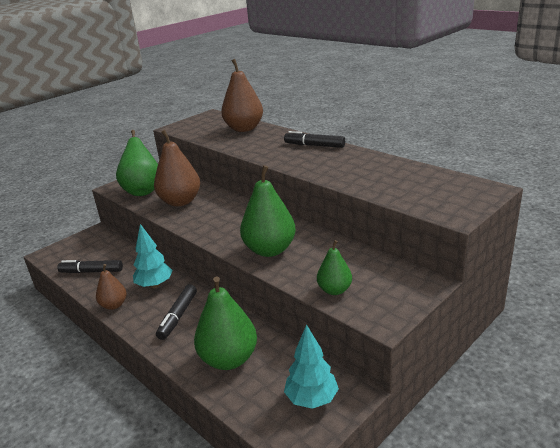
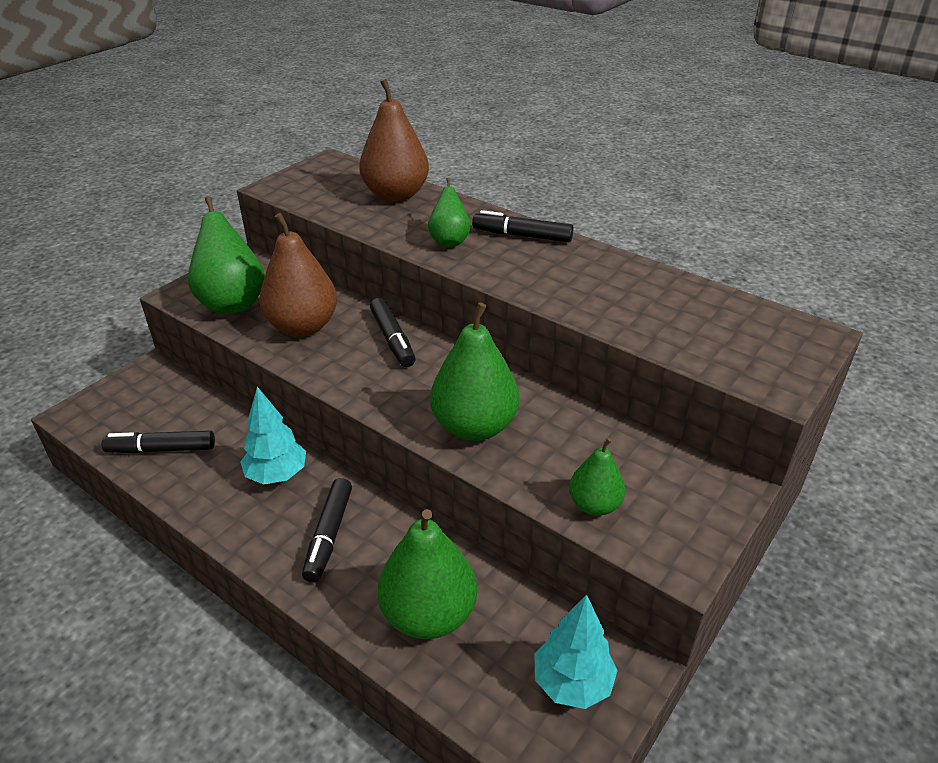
camera: 10 degrees left, 10 degrees up
brown pear [96,264,127,310] -> none
none -> black marker [370,298,416,367]
none -> green pear [428,177,471,247]

